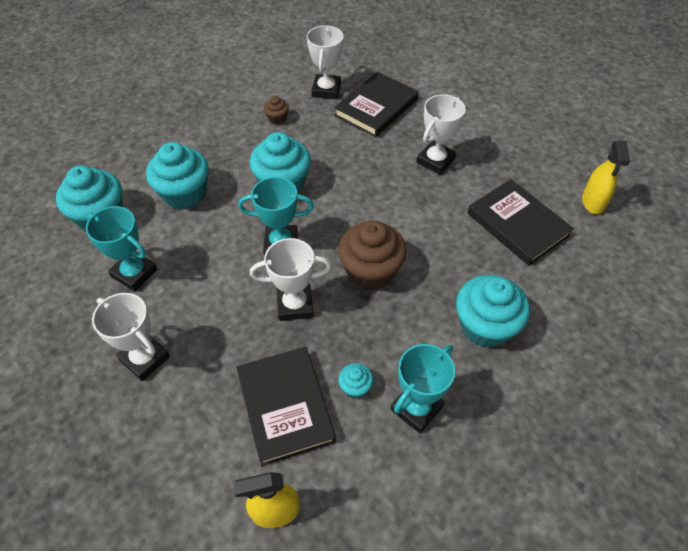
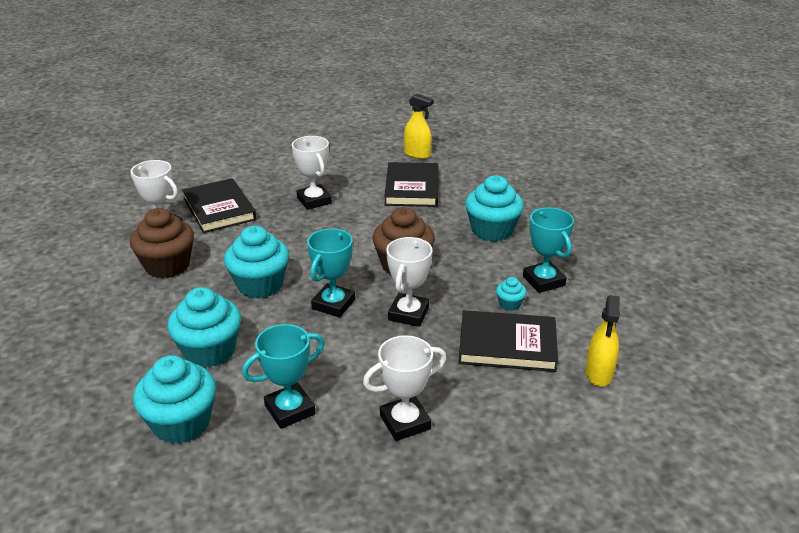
camera: 65 degrees left, 20 degrees down
brown cupcake [264,96,289,124] -> brown cupcake [130,208,194,279], size x2.17
black book [467,179,574,266] -> black book turned 75 degrees counterclockwise [384,162,438,207]

